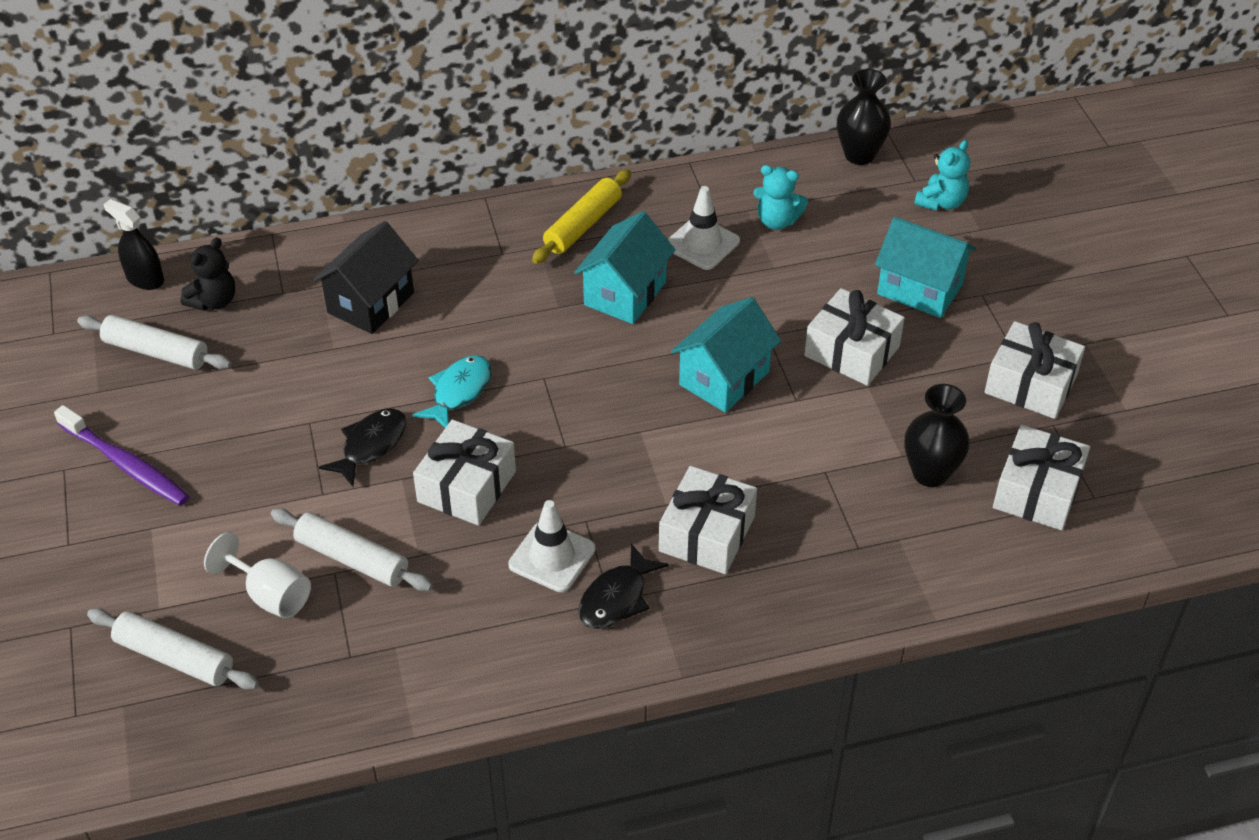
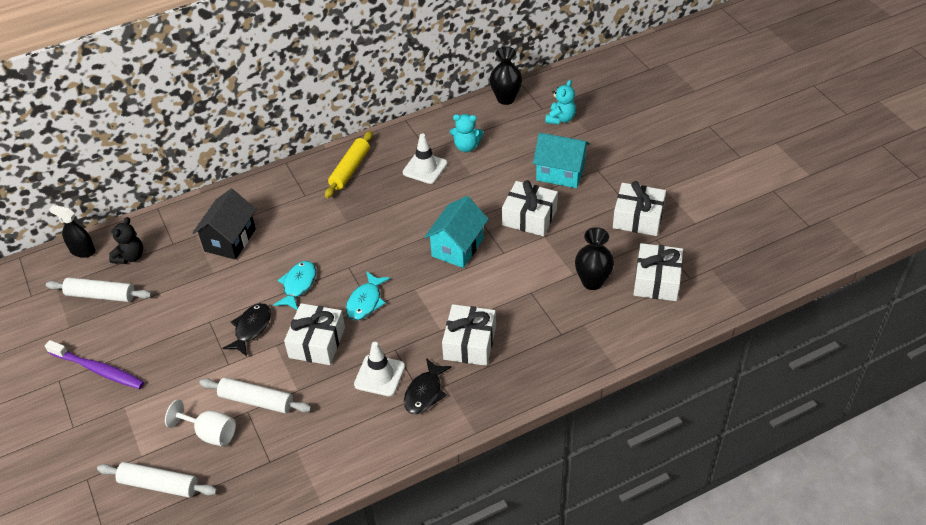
camera: 10 degrees left, 0 degrees up
turquoise house [574,211,676,324] -> none
none -> turquoise fish [346,271,390,320]

